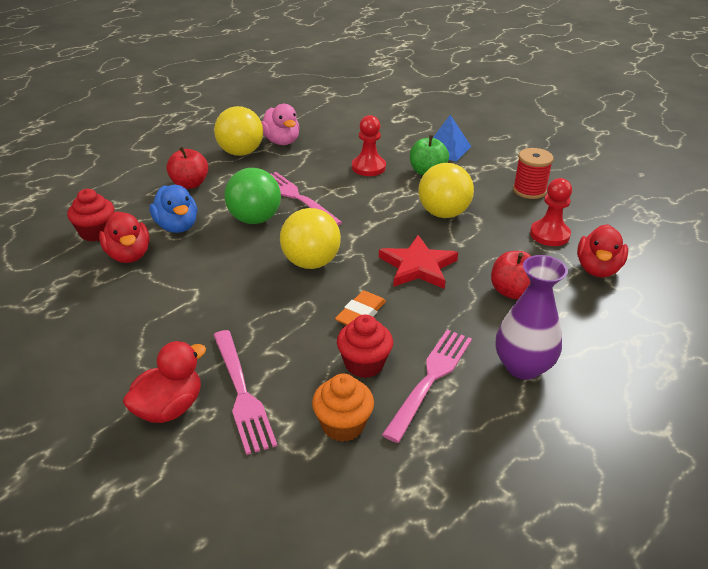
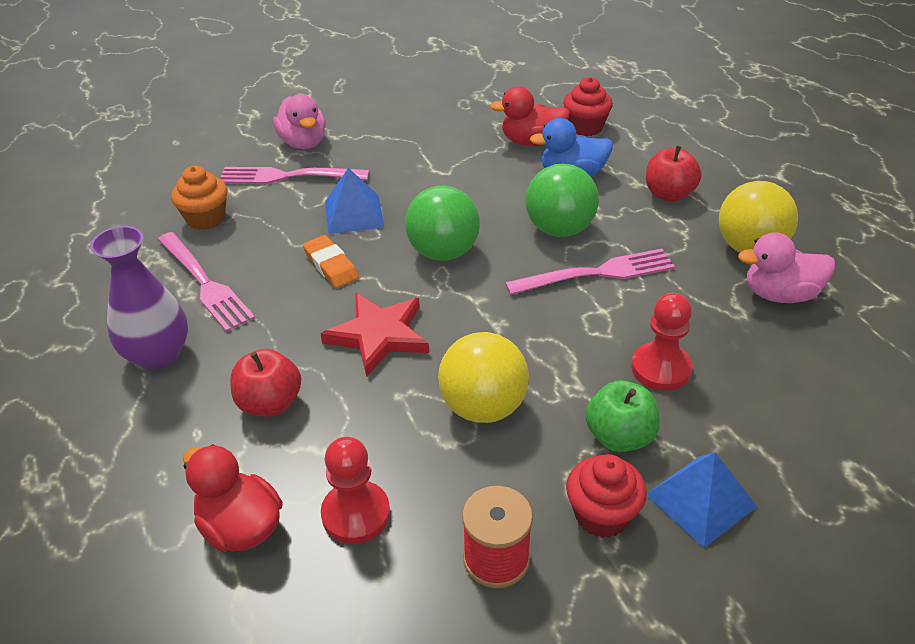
camera: 115 degrees right, 5 degrees up
red duck [123,341,206,423] -> pink duck [273,94,326,149]
yellow ball [280,208,341,269] -> green ball [405,186,480,261]
red cupcake [337,315,393,378] -> red cupcake moved to [566,454,647,538]
none -> blue pyramid [325,168,384,234]

